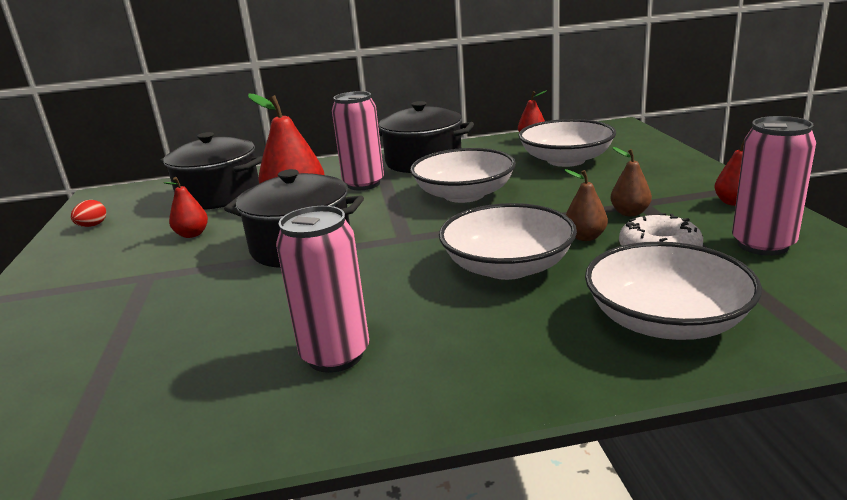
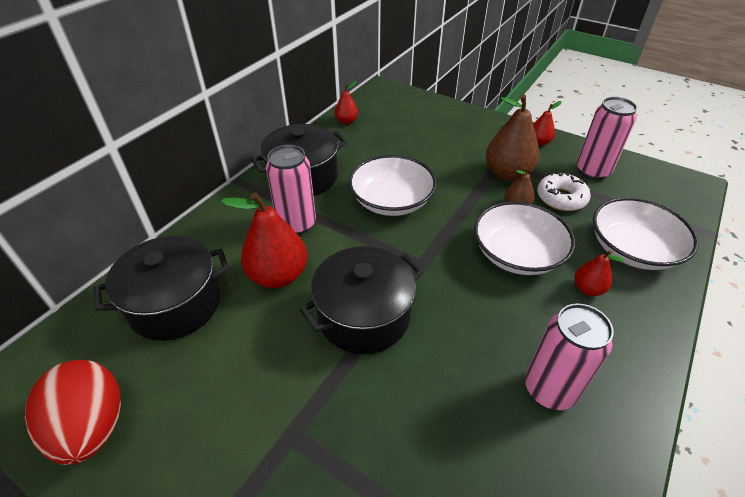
camera: 50 degrees left, 20 degrees up
red egg [71,200,106,227] -> red egg [25,360,121,465], size x2.34
red pear [163,177,208,238] -> red pear moved to [575,250,625,296]
white bowl [518,119,616,167] -> none
brown pear [610,147,652,216] -> brown pear [486,94,540,181], size x1.90

